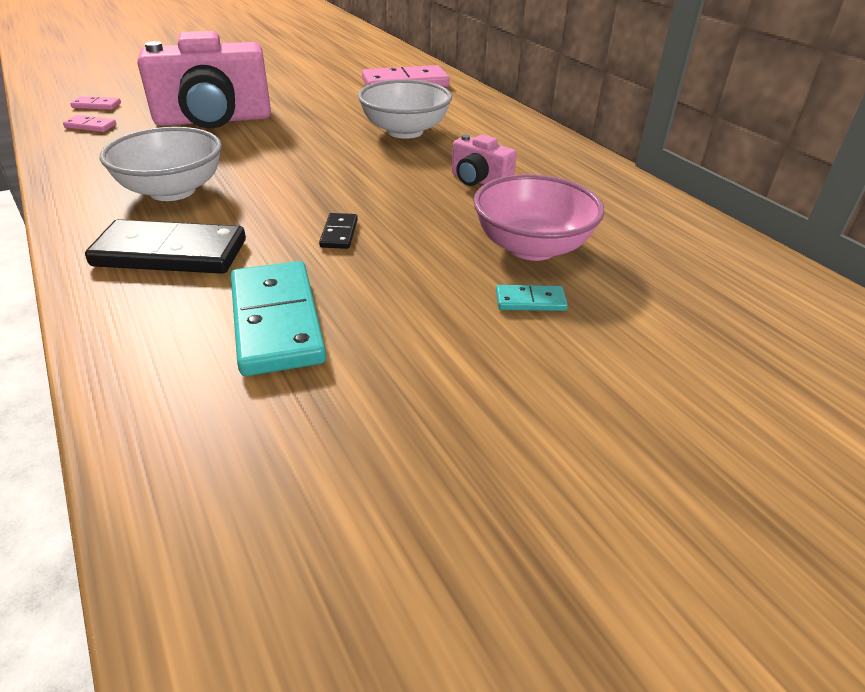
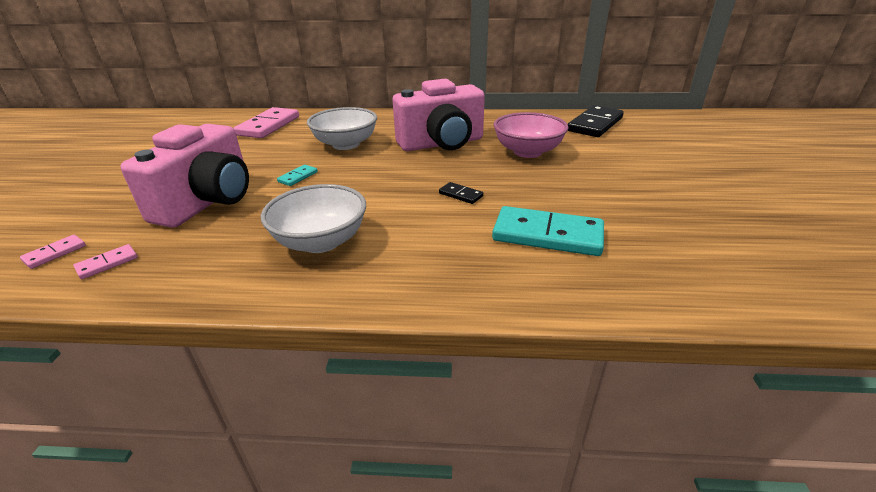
camera: 55 degrees left, 5 degrees down
black domino [85,219,246,274] -> black domino moved to [568,105,624,137]
pink camera [452,134,517,186] -> pink camera [393,79,485,151], size x2.13
turquoise domino [496,285,568,311] -> turquoise domino moved to [277,165,318,186]

